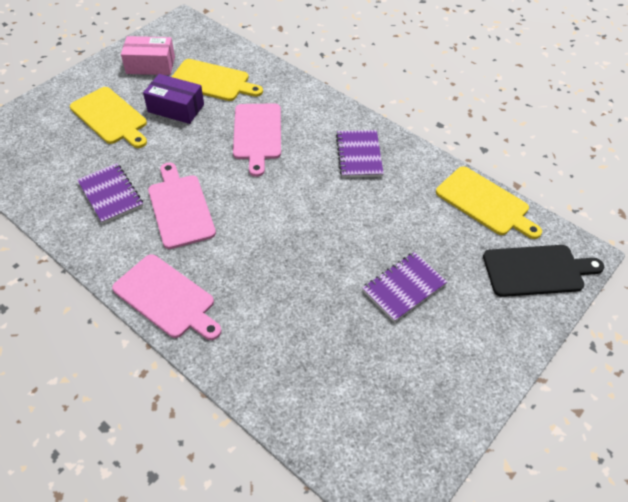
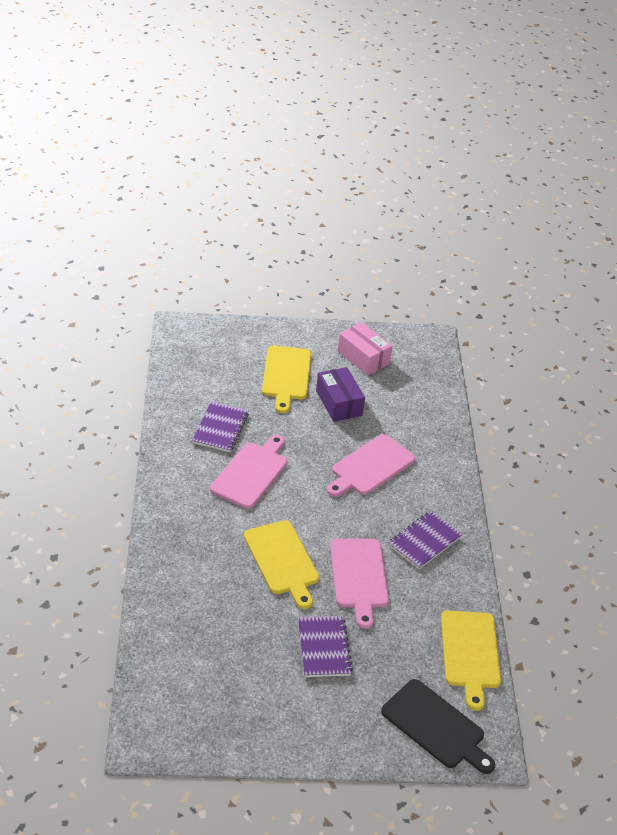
camera: 45 degrees right, 10 degrees down
pink cutting board [112,254,221,340] -> pink cutting board moved to [330,539,389,629]
yellow cutting board [172,59,263,101] -> yellow cutting board moved to [244,520,319,609]
purple notebook [362,252,447,322] -> purple notebook turned 75 degrees clockwise [298,616,353,677]

